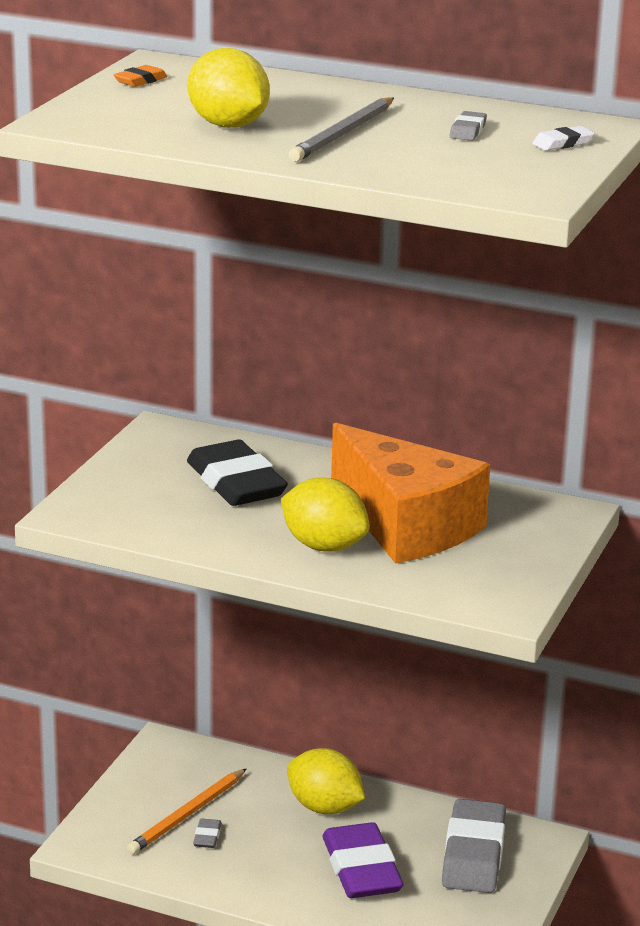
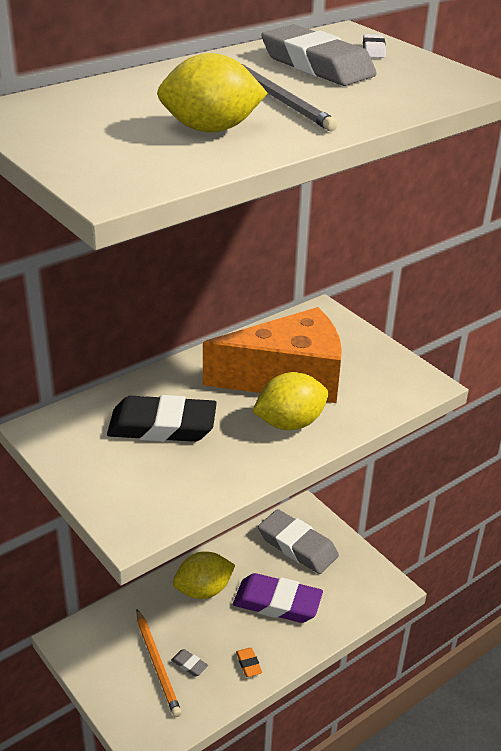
camera: 60 degrees left, 10 degrees up
orange eraser [114,65,168,87] -> orange eraser moved to [236,648,262,677]
grey eraser [450,111,487,141] -> grey eraser [261,24,377,86], size x2.44

